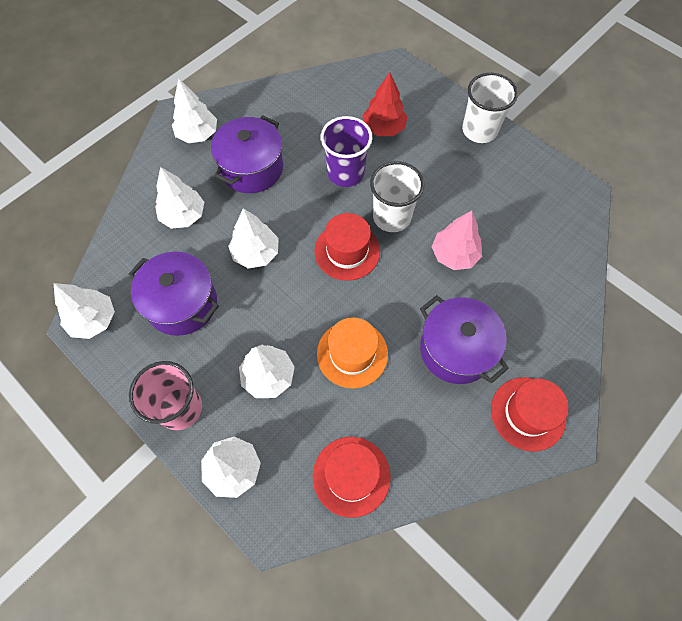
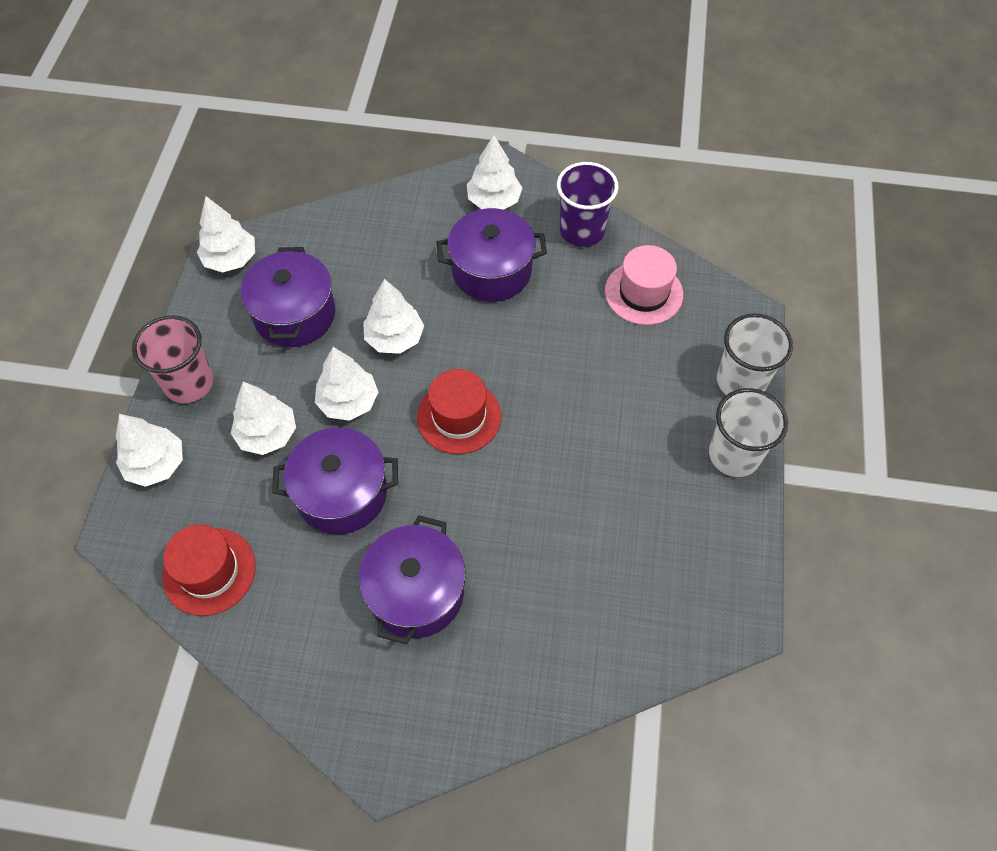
camera: 55 degrees right, 5 degrees down
white tree [155,167,204,229] -> white tree moved to [315,347,378,421]
orange hat [317,317,388,389] -> purple pot [272,427,398,534]
purple cup [320,116,373,187] -> purple cup moved to [557,162,619,247]
red tree [362,72,407,136] -> none
white cup [370,161,424,232] -> white cup moved to [717,313,793,395]
pink tree [432,211,482,270] -> none
red hat [491,377,568,452] -> none
none -> pink hat [605,245,683,325]

